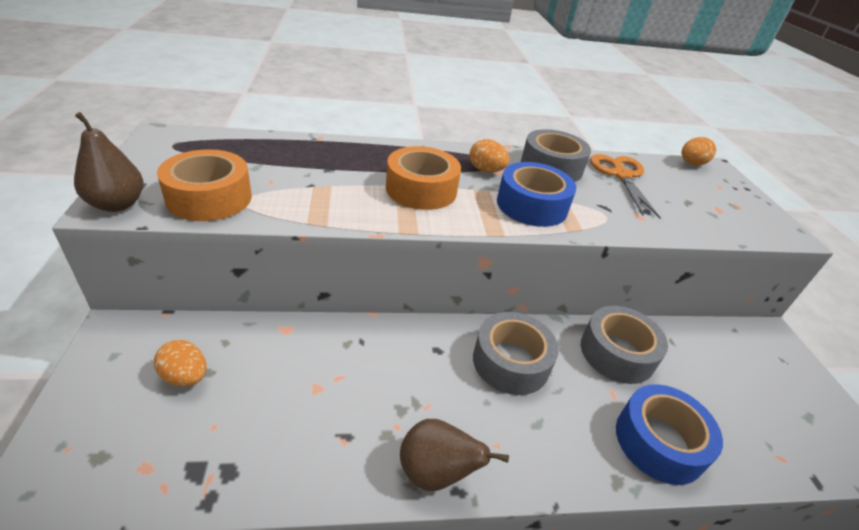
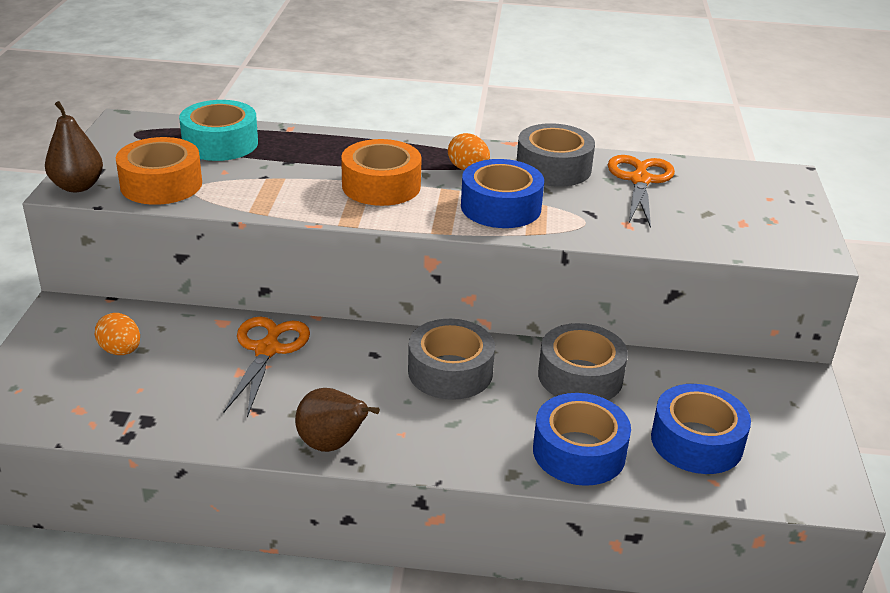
camera: 15 degrees right, 5 degrees down
orange egg [682,137,716,165] -> none
none -> turquoise tape [179,100,258,161]
none -> orange scissors [223,316,310,417]
none -> blue tape [651,384,751,474]

